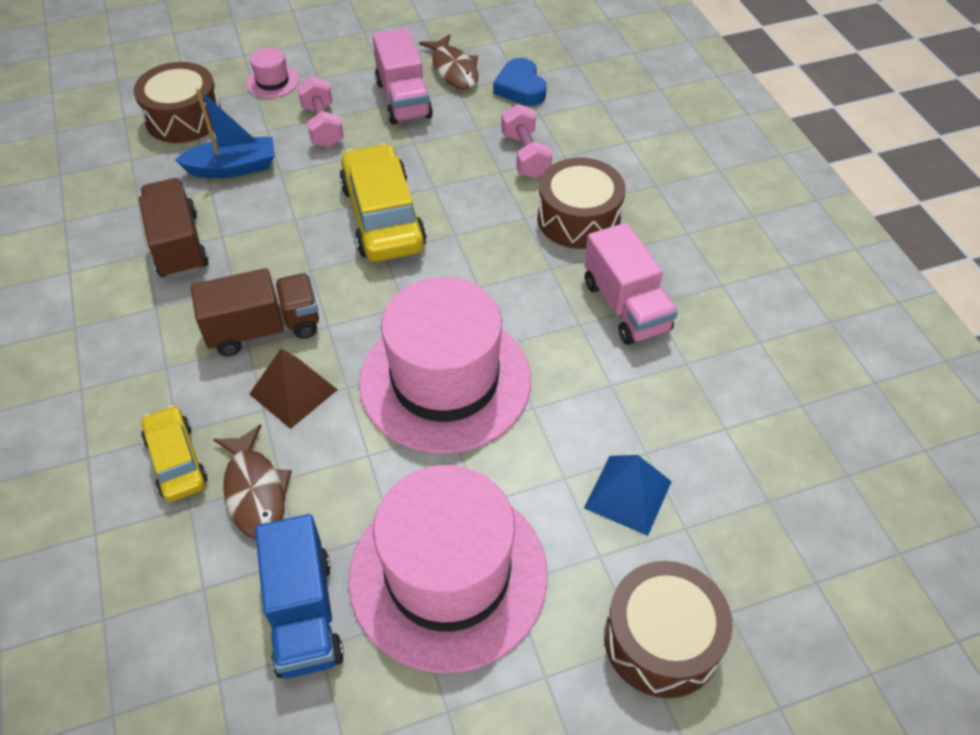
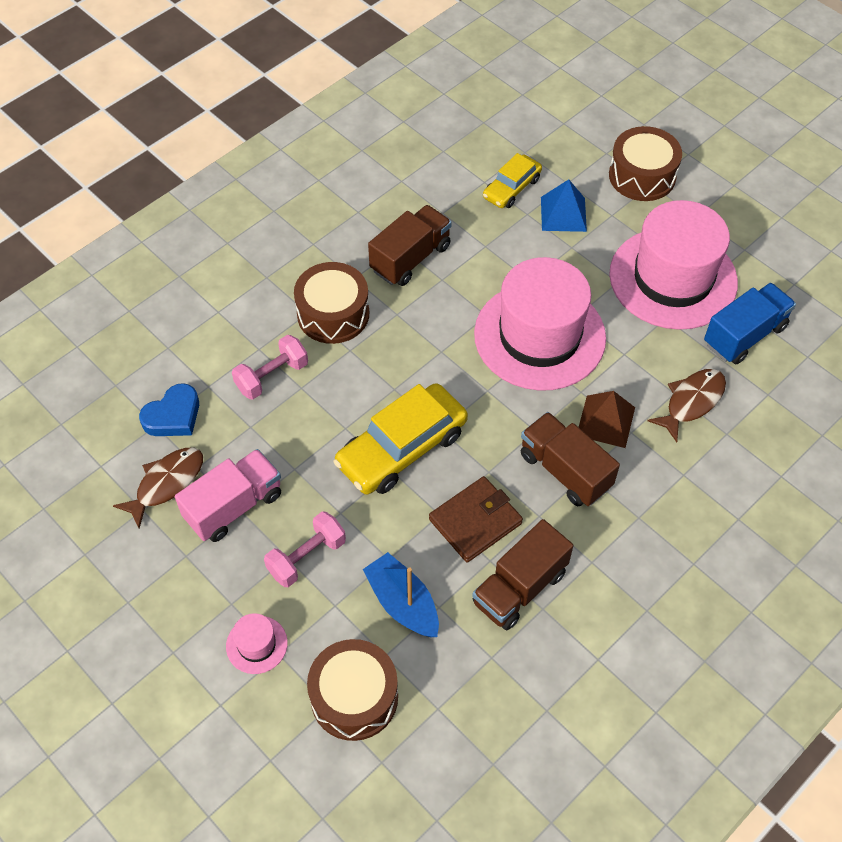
camera: 115 degrees left, 5 degrees up
yellow car [141,405,207,502] -> yellow car moved to [483,153,542,208]
pink truck [584,222,678,345] -> brown truck [368,205,452,286]
none -> brown wallet [429,476,523,563]

